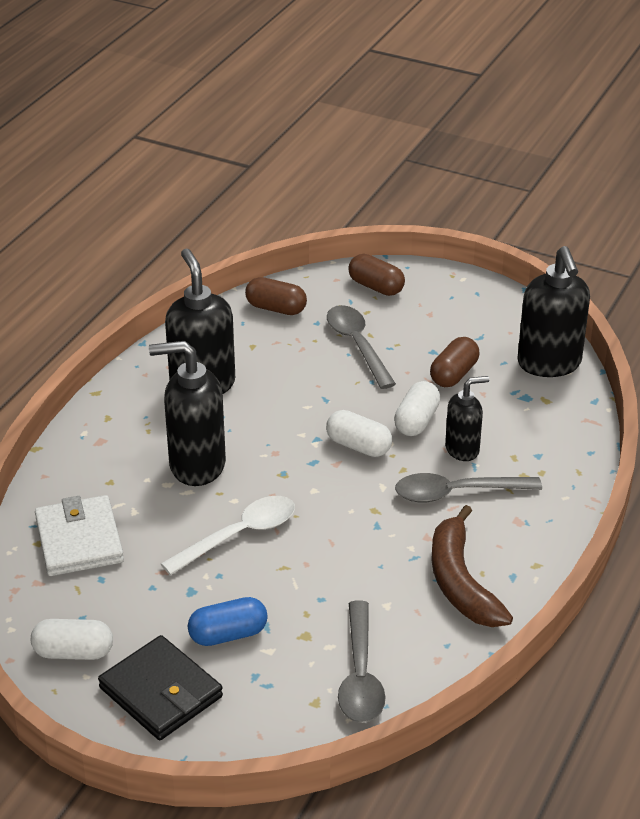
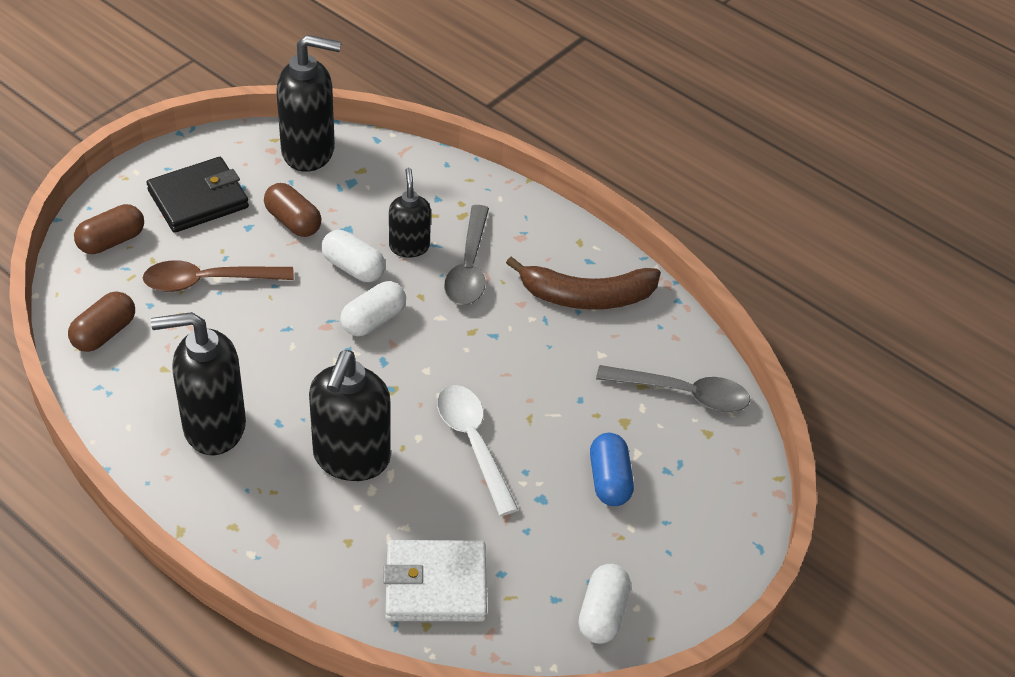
camera: 80 degrees left, 10 degrees up
black wallet [98,635,223,740] -> black wallet moved to [146,157,249,233]
grey spoon [327,305,396,389] -> brown spoon [143,260,294,292]

